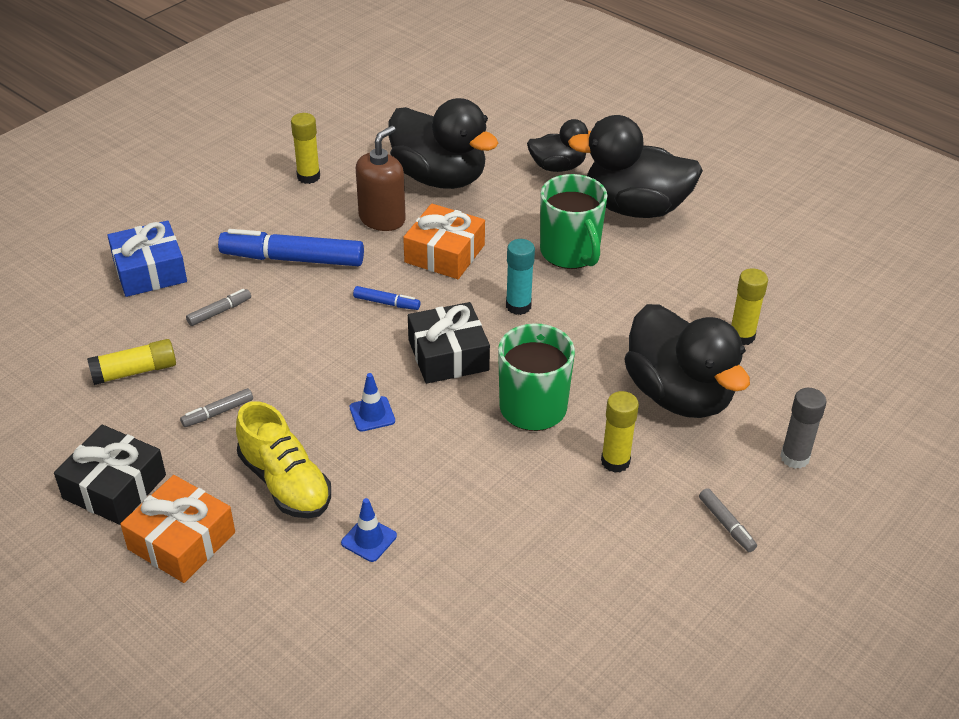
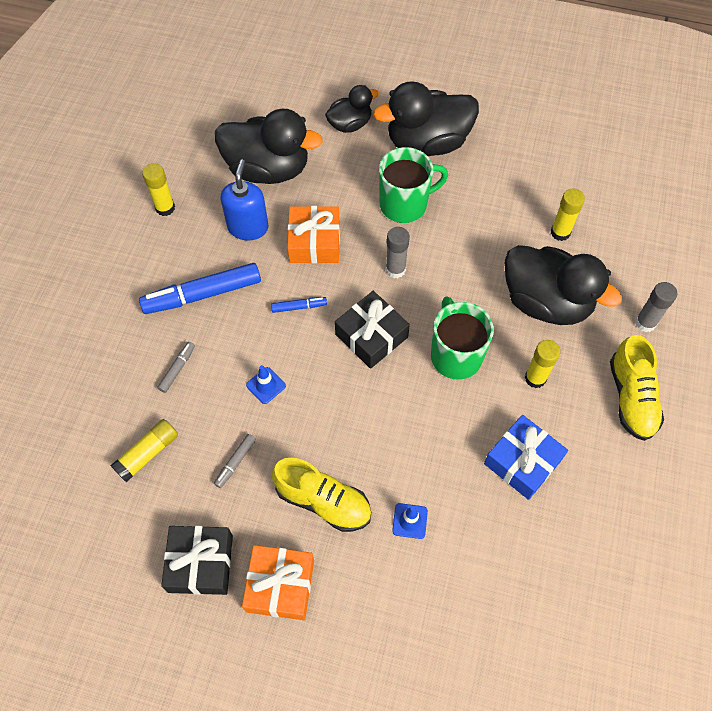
camera: 25 degrees left, 20 degrees up
blue gift [107,220,187,297] -> blue gift moved to [484,415,568,500]
blue traffic cone [350,373,395,432] -> blue traffic cone moved to [246,365,286,404]
brown soap dispenser [356,126,406,231] -> blue soap dispenser [220,160,268,240]
turquoise glue stick [506,239,535,315] -> grey glue stick [386,227,410,278]
green mug [540,174,608,269] -> green mug turned 60 degrees counterclockwise [379,147,448,223]
grey marker [699,488,757,552] -> yellow shoe [610,335,664,441]

